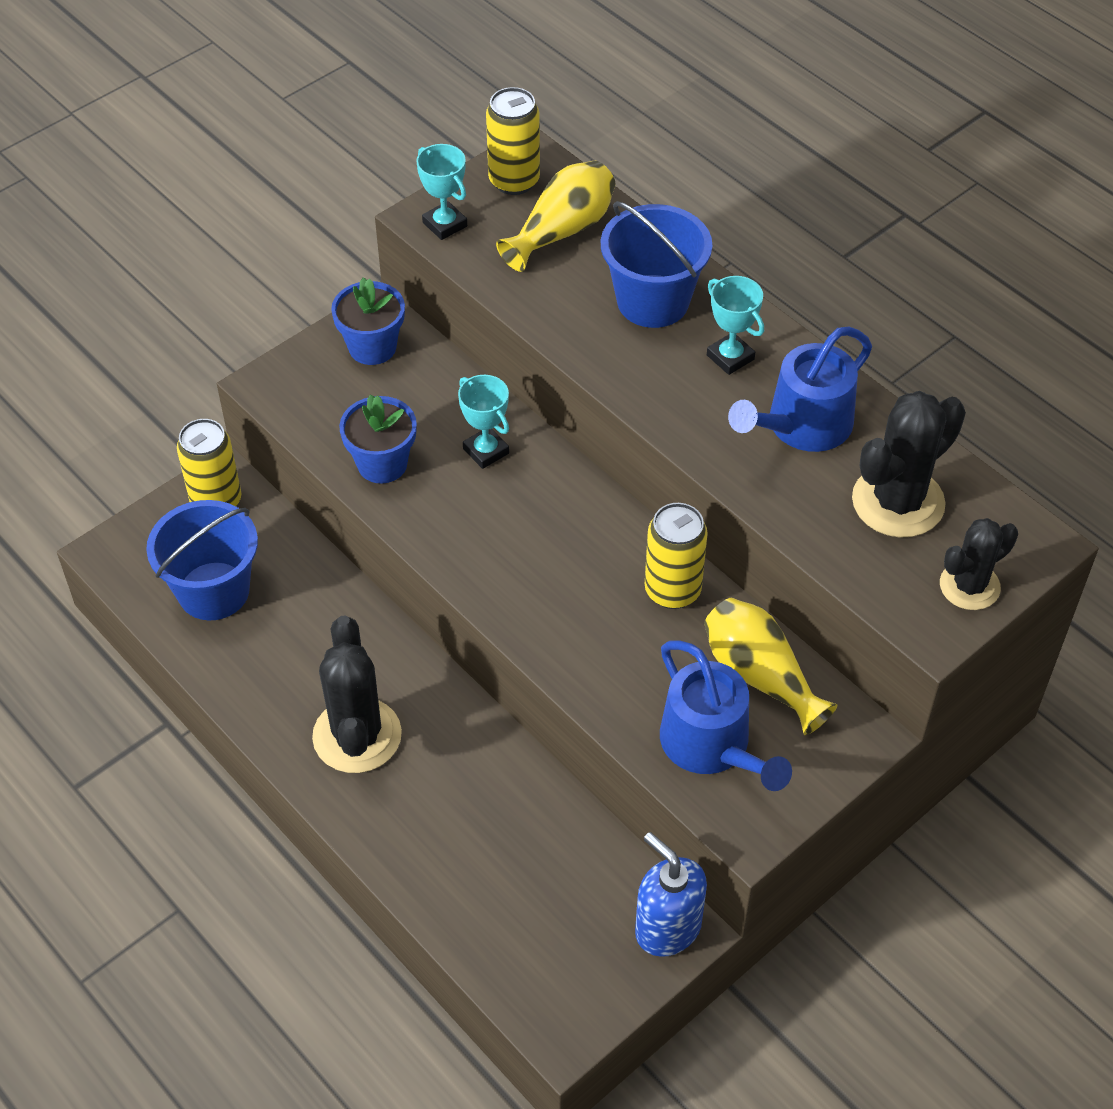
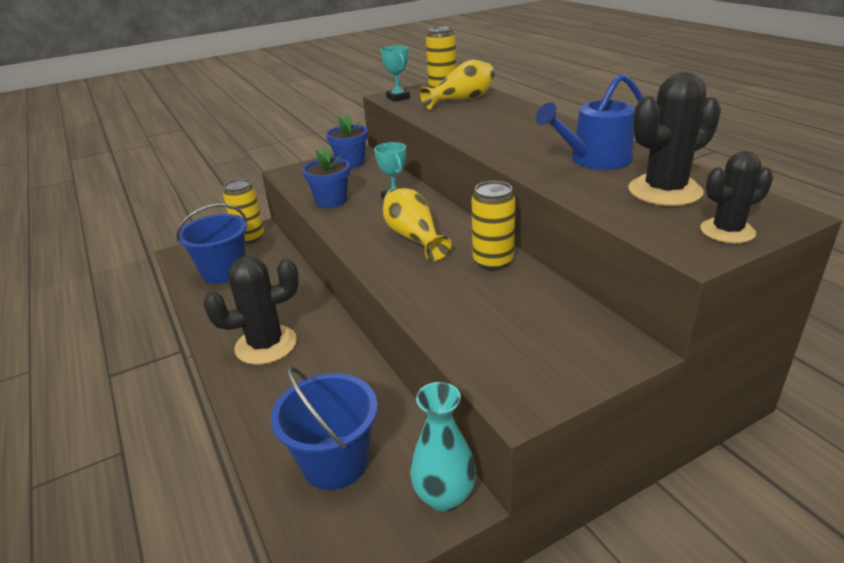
camera: 15 degrees right, 20 degrees down
black cactus [312,616,402,773] -> black cactus turned 60 degrees clockwise [203,256,299,365]
blue bucket [601,201,712,328] -> blue bucket moved to [271,366,378,490]
blue soap dispenser [635,832,707,957] -> turquoise vase [410,382,476,512]
blue watering can [660,640,792,791] -> none
yellow vase [704,598,837,735] -> yellow vase moved to [383,188,452,261]
turquoise trophy [707,276,764,375] -> none

